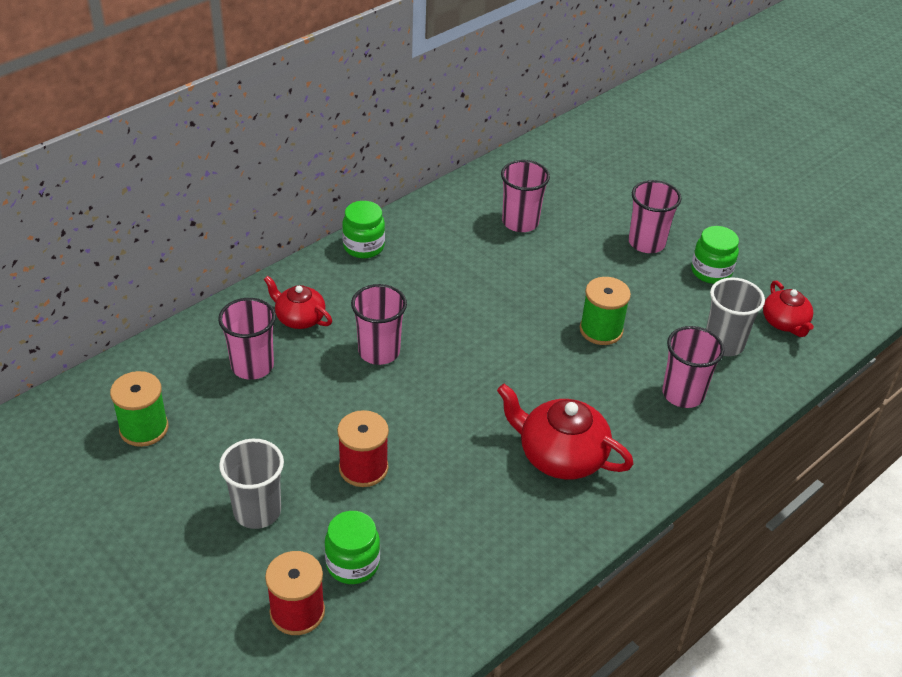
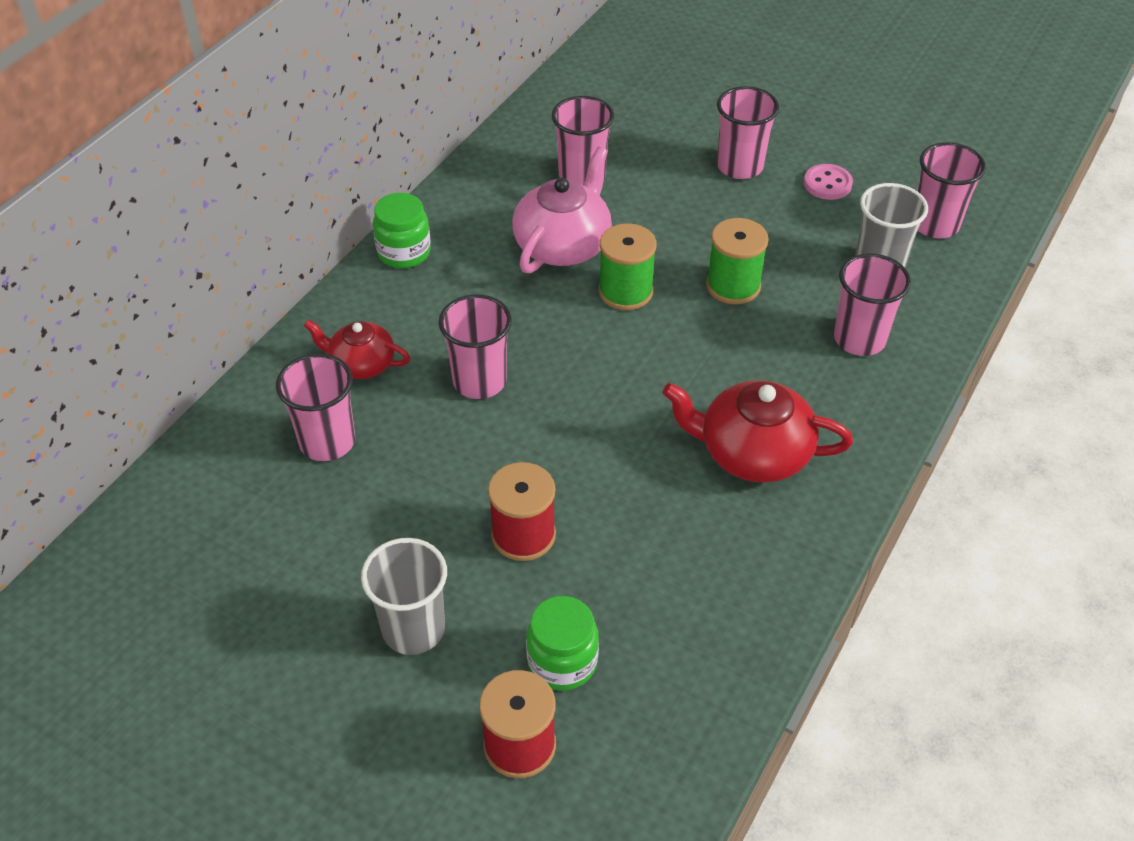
camera: 15 degrees left, 5 degrees up
green spool [110,371,169,447] -> green spool moved to [599,223,657,310]
green jar [691,226,739,284] -> pink button [804,164,853,200]
red teapot [763,281,814,337] -> pink cup [917,142,986,238]
none -> pink teapot [512,147,612,274]

